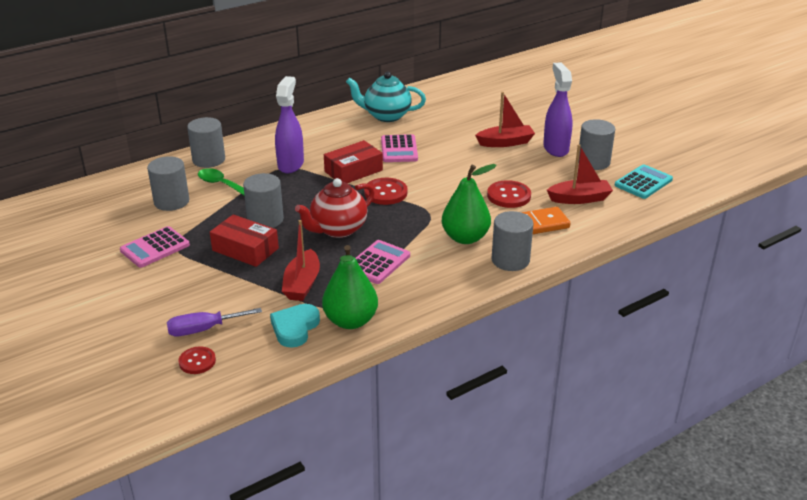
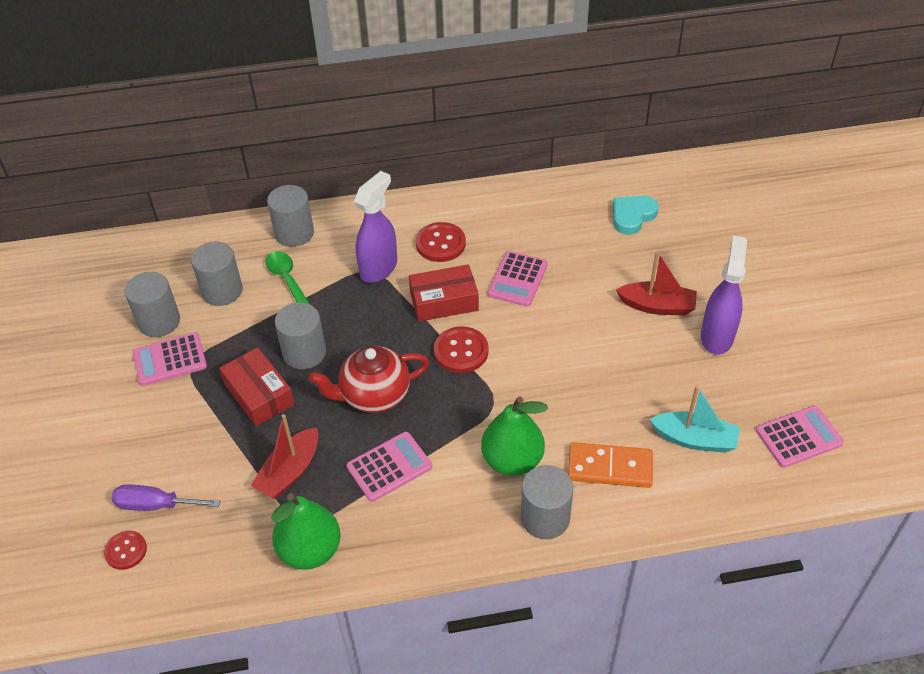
camera: 25 degrees right, 15 degrees up
turquoise heart [270,304,320,348] -> turquoise heart moved to [613,196,659,235]
turquoise teapot [346,72,426,122] -> none
red button [487,180,531,208] -> red button moved to [416,222,466,262]
red boat [547,144,613,204] -> turquoise boat [649,386,740,453]
grey cylinder [578,119,615,170] -> grey cylinder moved to [125,272,180,337]
turquoise calculator [615,164,673,199] -> pink calculator [756,406,844,468]

